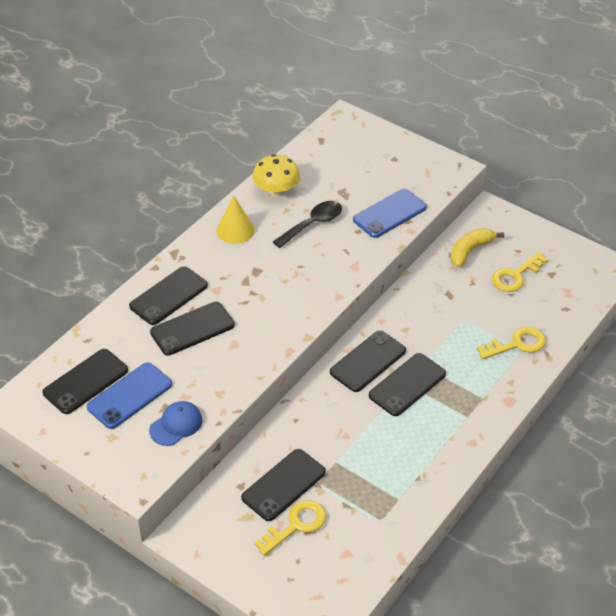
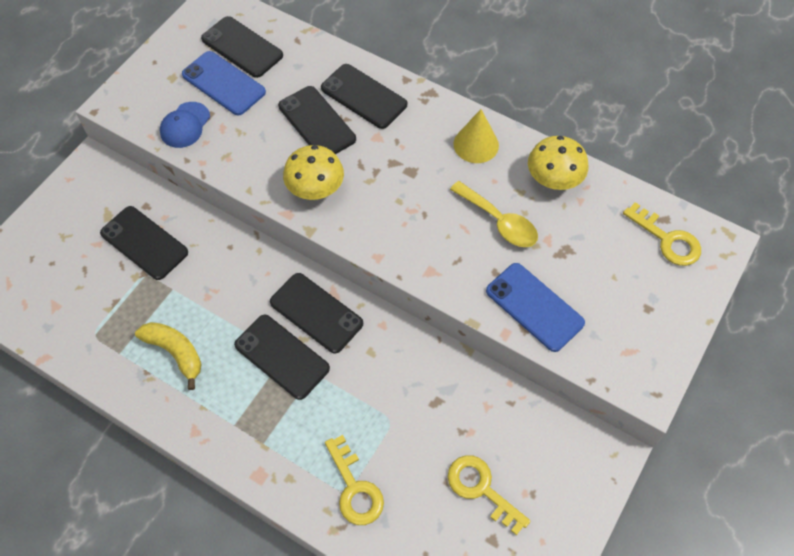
camera: 85 degrees right, 15 degrees up
blue cap [149,401,202,446] -> blue cap turned 75 degrees clockwise [160,102,210,148]
yellow key [254,500,326,556] -> yellow key moved to [623,202,701,266]
black spoon [273,201,342,248] -> yellow spoon [450,181,538,247]
yellow banana [451,228,504,267] -> yellow banana moved to [135,322,202,390]
none -> yellow mushroom [283,145,344,200]

